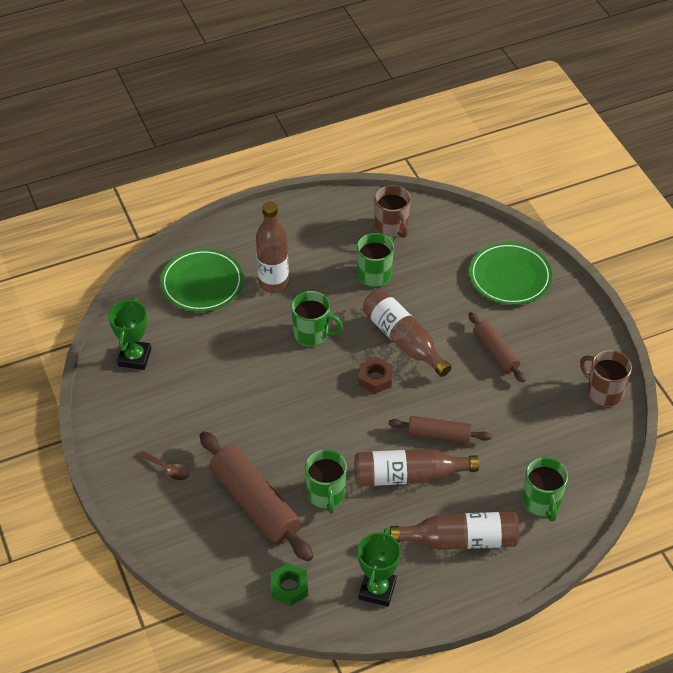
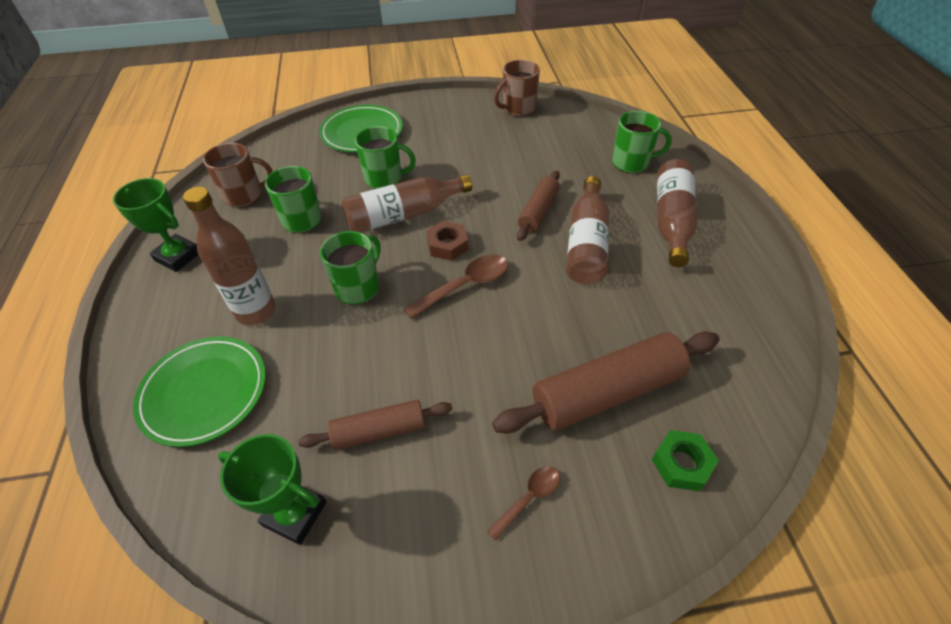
camera: 75 degrees left, 0 degrees up
green nut [271,563,308,606] -> green nut moved to [652,430,719,491]
green mug [305,449,347,513] -> green mug moved to [355,126,416,189]
green trophy [358,528,401,607] -> green trophy moved to [113,178,198,272]
brown rolling pin [469,312,525,383] -> brown rolling pin moved to [298,400,452,450]
none -> brown spoon [403,254,508,319]

